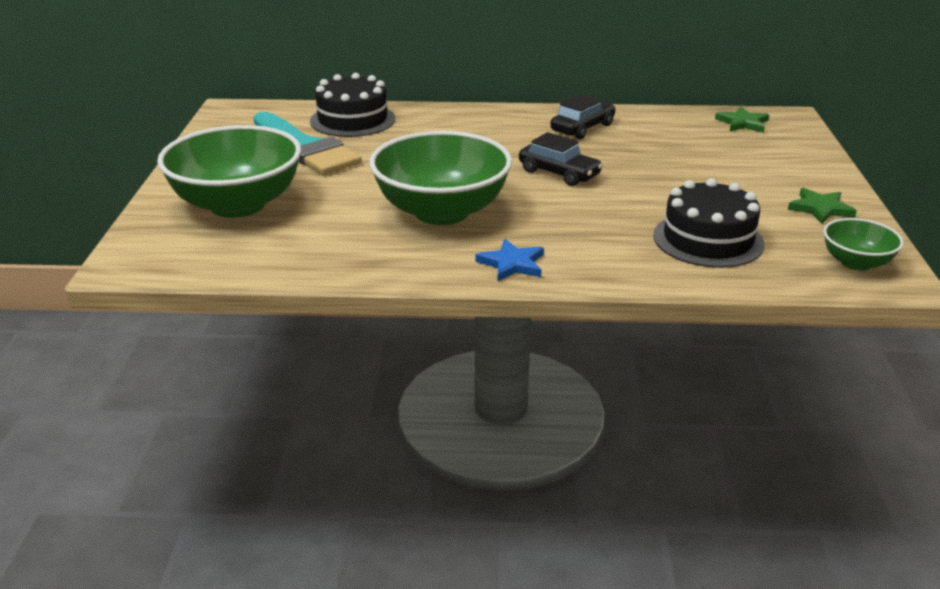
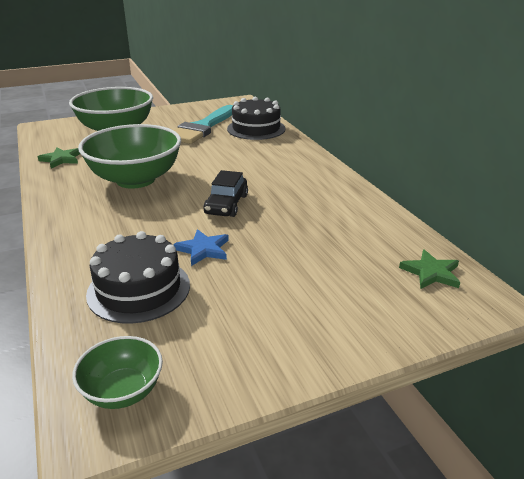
camera: 65 degrees right, 0 degrees up
blue star [475,239,544,281] -> blue star moved to [173,229,229,266]
black car [550,94,615,139] -> none
green star [788,188,857,224] -> green star moved to [38,147,80,168]

